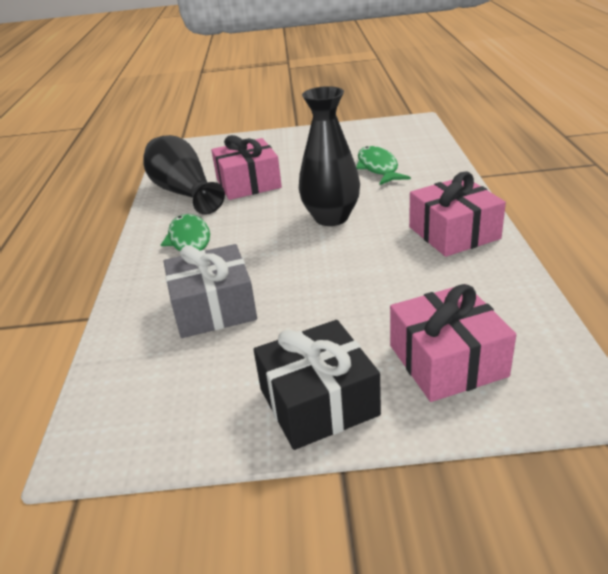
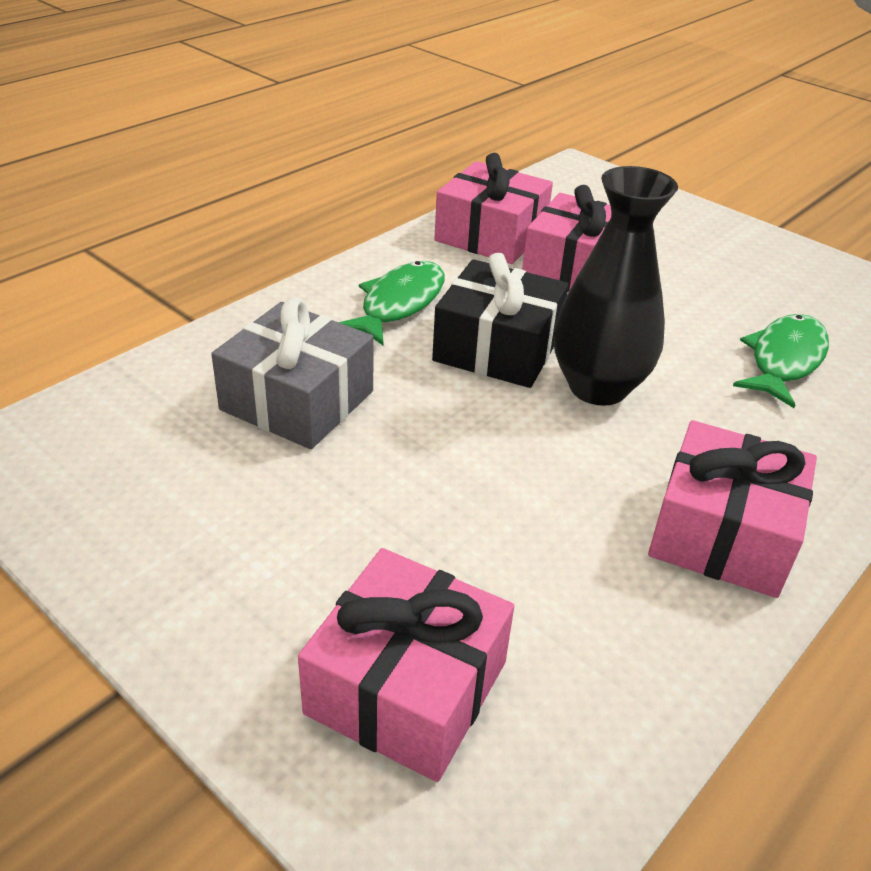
camera: 40 degrees right, 5 degrees up
black vase [143,135,225,215] -> pink gift [434,153,553,264]
black gift [254,320,381,450] -> black gift moved to [432,253,569,388]

